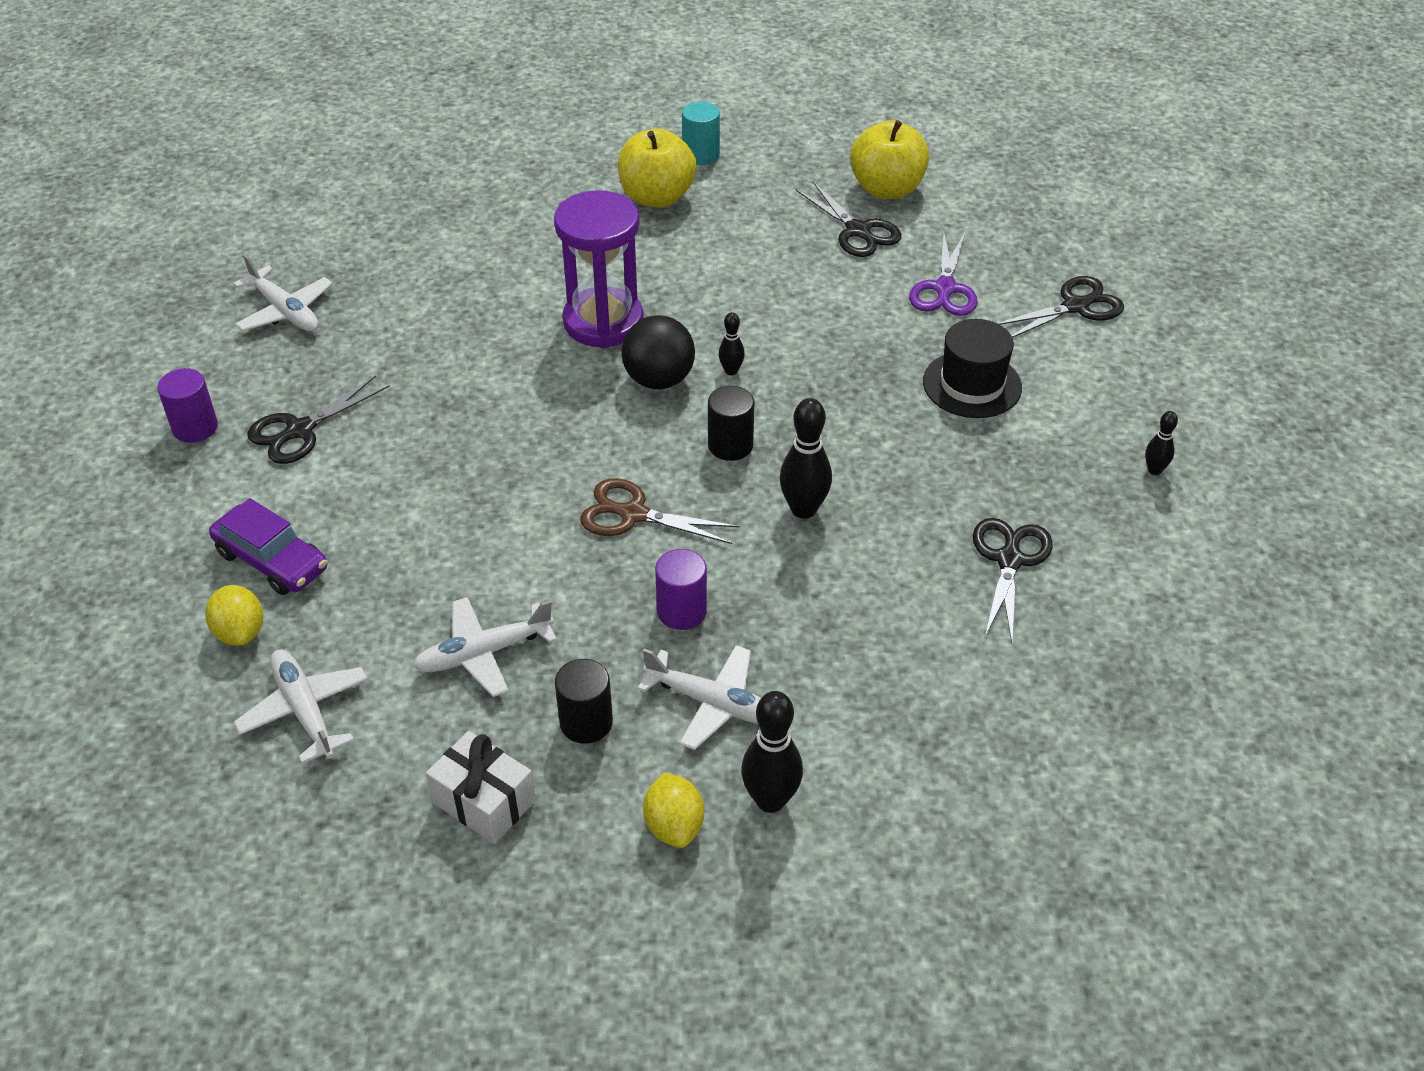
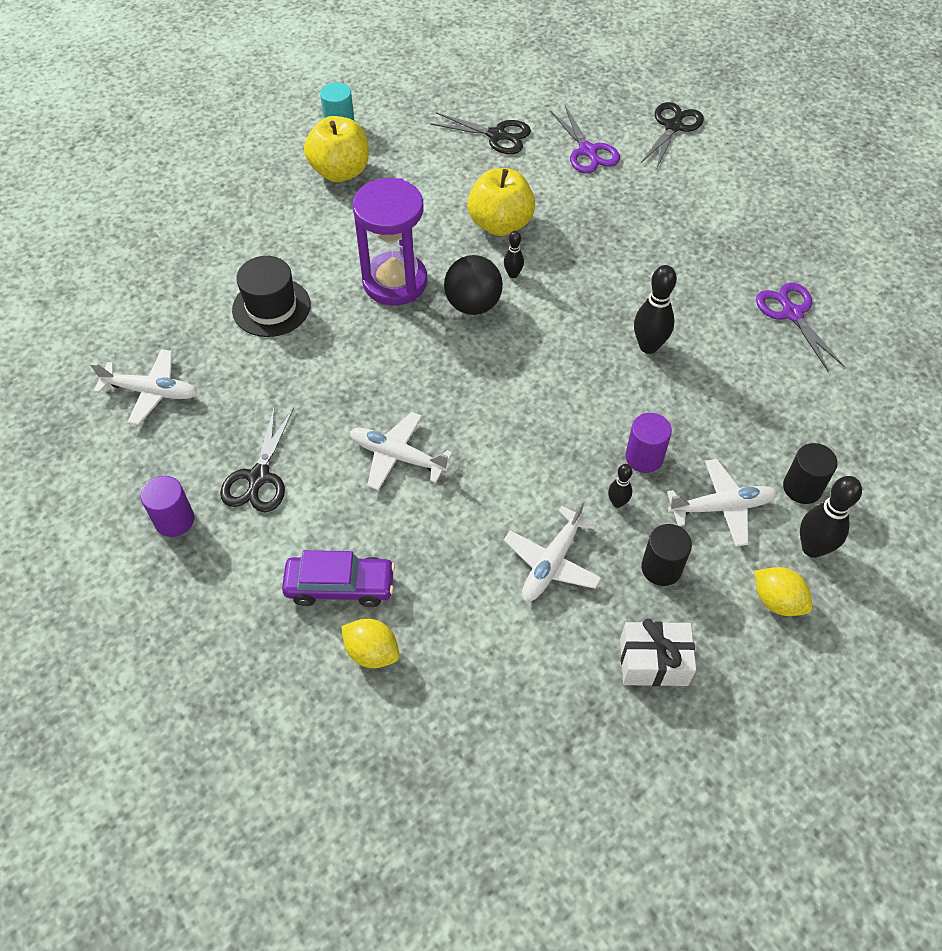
camera: 35 degrees left, 10 degrees up
white plane [234,650,368,764] -> white plane moved to [350,412,453,491]
brown scissors [580,478,740,544] -> none
black cylinder [708,386,754,461] -> black cylinder moved to [783,443,838,504]
yellow apple [850,120,929,199] -> yellow apple moved to [467,168,535,236]
black hat [923,319,1022,418] -> black hat moved to [232,256,311,337]
black scissors [973,518,1052,642] -> purple scissors [756,282,845,371]
black bowling pin [1145,411,1178,475] -> black bowling pin moved to [608,464,632,508]

